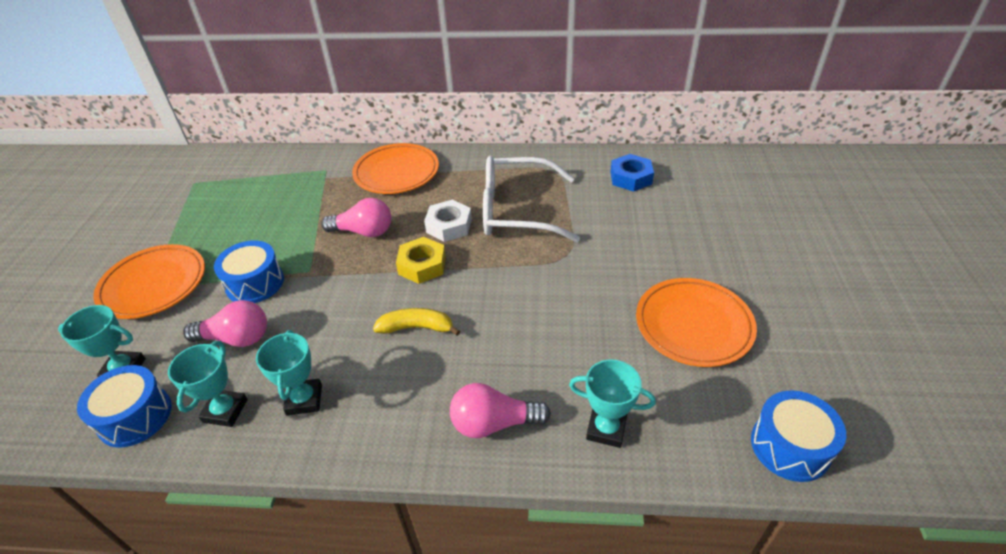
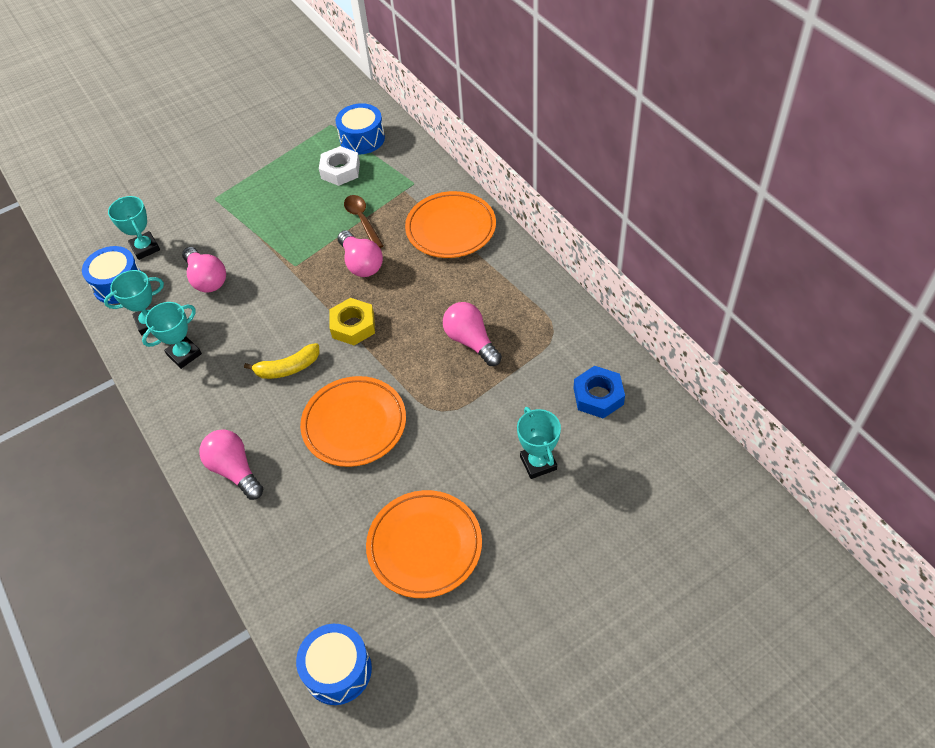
camera: 55 degrees right, 10 degrees up
orange plate [93,244,205,319] -> orange plate moved to [300,376,406,467]
blue drum [214,240,284,303] -> blue drum moved to [335,103,385,154]
yellow banana [373,308,460,336] -> yellow banana turned 105 degrees clockwise [244,343,320,379]
white nut [424,200,472,242] -> white nut moved to [319,146,360,186]
white glasses [483,156,580,242] -> pink light bulb [443,302,502,366]
turquoise trophy [569,359,656,448] -> turquoise trophy moved to [517,407,561,479]
none -> brown spoon [344,195,383,248]

